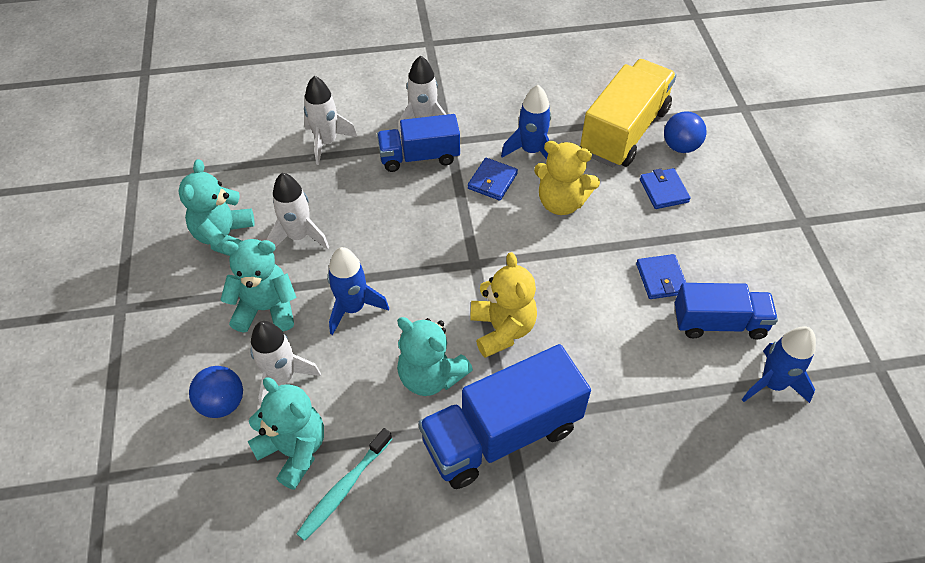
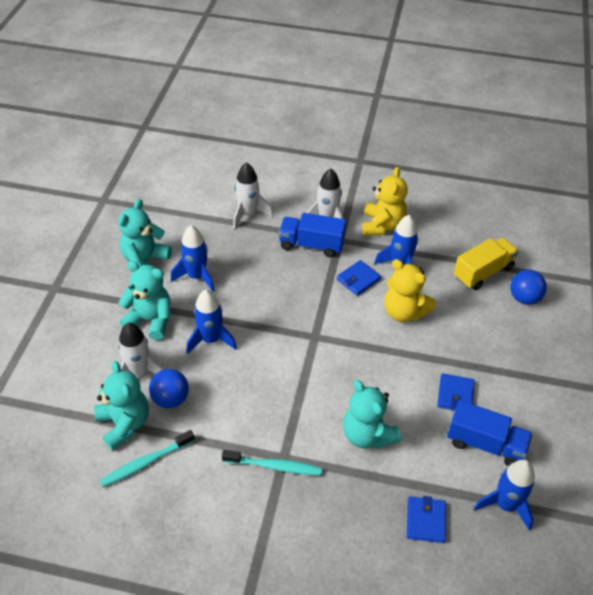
camera: 20 degrees right, 5 degrees down
blue ball [189,366,243,418] -> blue ball moved to [149,369,189,408]
white rocket [267,173,329,249] -> blue rocket [171,225,215,292]
turquoise teddy bear [397,317,473,396] -> turquoise teddy bear moved to [343,380,401,449]
blue truck [418,344,591,489] -> turquoise toothbrush [222,450,322,476]
yellow teddy bear [470,252,537,358] -> yellow teddy bear moved to [362,167,408,236]
yellow truck [580,59,677,168] -> yellow truck [454,238,519,290], size x0.64
blue wallet [640,168,691,209] -> blue wallet moved to [407,496,446,543]

